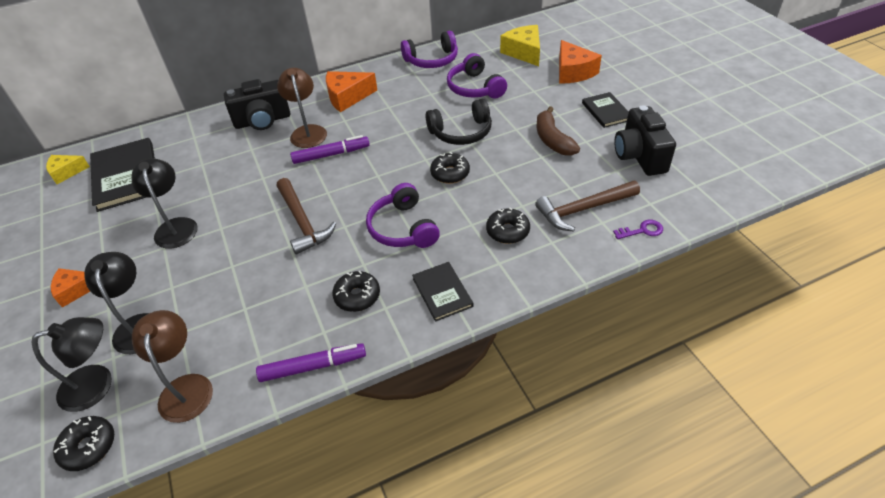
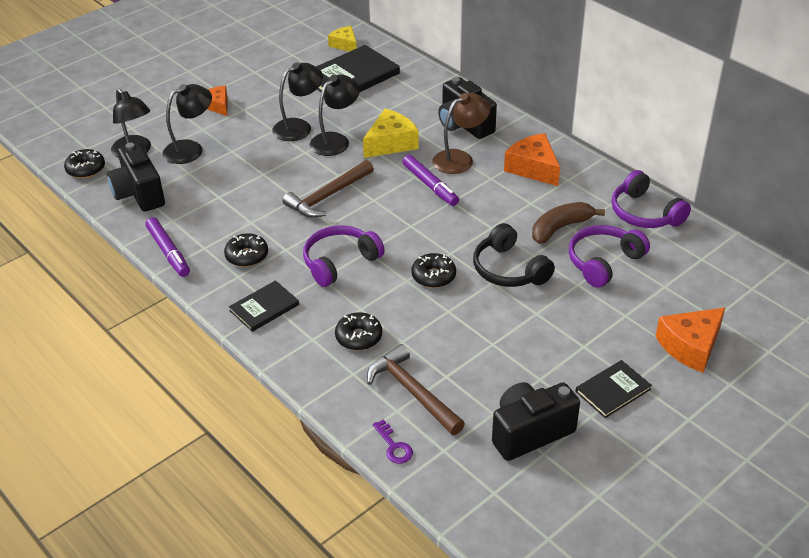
camera: 70 degrees right, 5 degrees down
brown lamp [132,310,213,423] -> black camera [107,142,165,212]
yellow cheese [500,25,540,66] -> yellow cheese moved to [363,109,419,158]
brown banana [536,106,580,156] -> brown banana moved to [532,202,605,244]
none -> black lamp [310,74,360,156]

